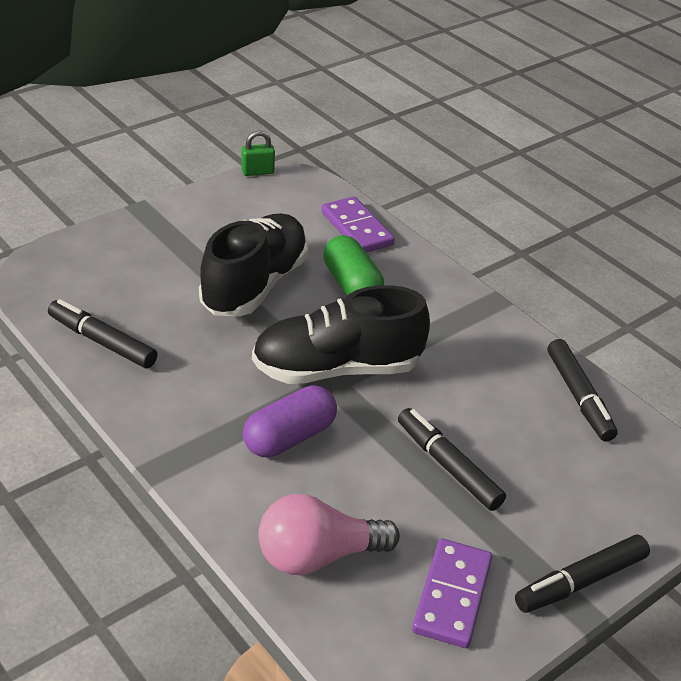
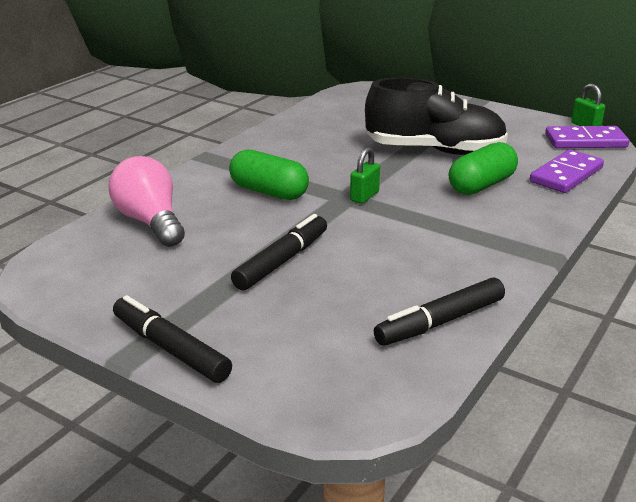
camera: 75 degrees right, 10 degrees down
black marker [48,299,157,368] -> none
purple capsule [243,385,337,457] -> green capsule [229,149,309,200]
black shoe [252,285,430,384] -> green padlock [350,147,380,204]
purple domino [412,538,492,648] -> purple domino moved to [545,126,629,148]

